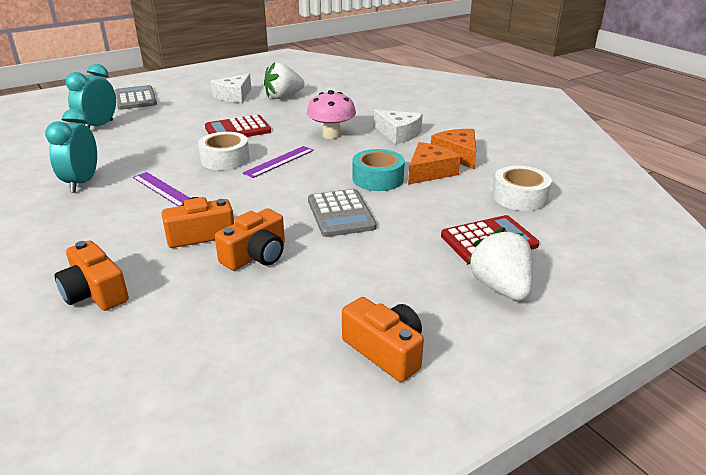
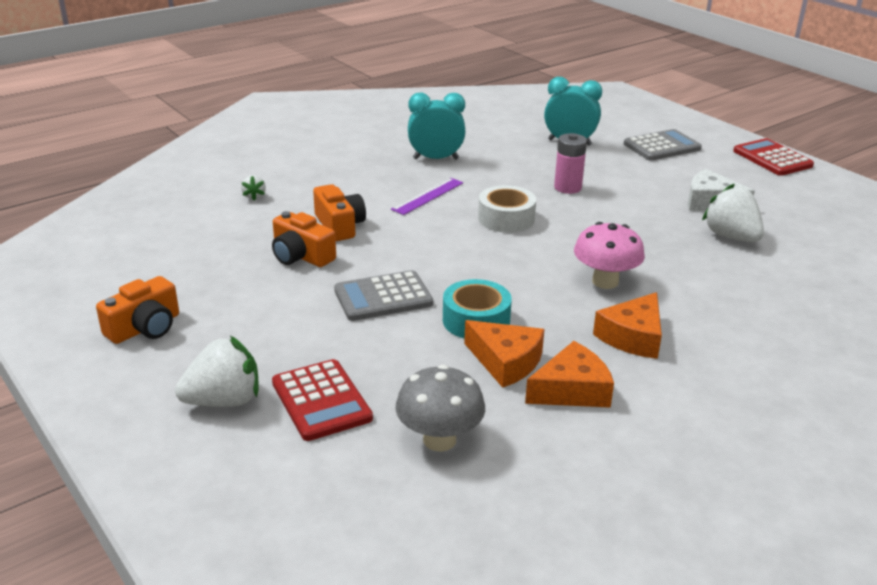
camera: 85 degrees right, 0 degrees up
orange camera [55,241,129,311] -> white strawberry [241,175,266,201]
red calculator [205,115,271,137] -> red calculator moved to [733,138,814,176]
purple ruler [243,146,314,178] -> none
white cheese [374,110,423,144] -> orange cheese [593,292,662,359]
white tape [492,165,552,211] -> grey mushroom [396,365,485,451]
none -> pink battery [554,133,587,194]

